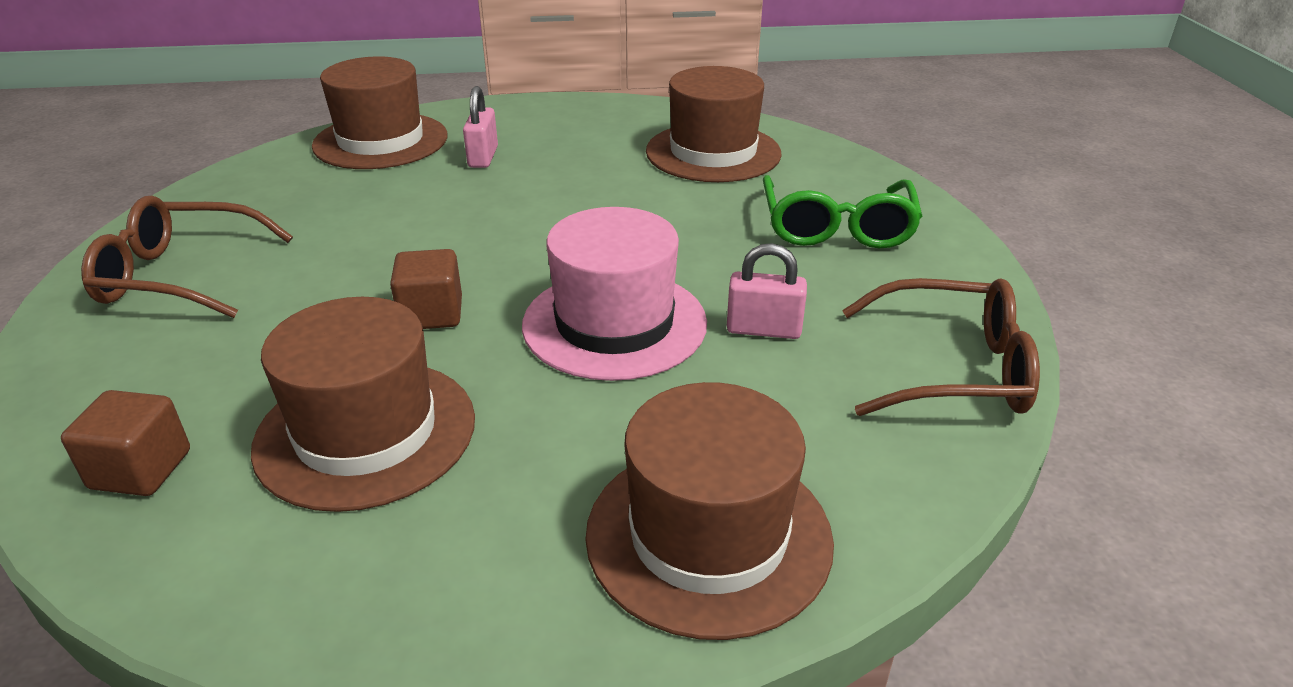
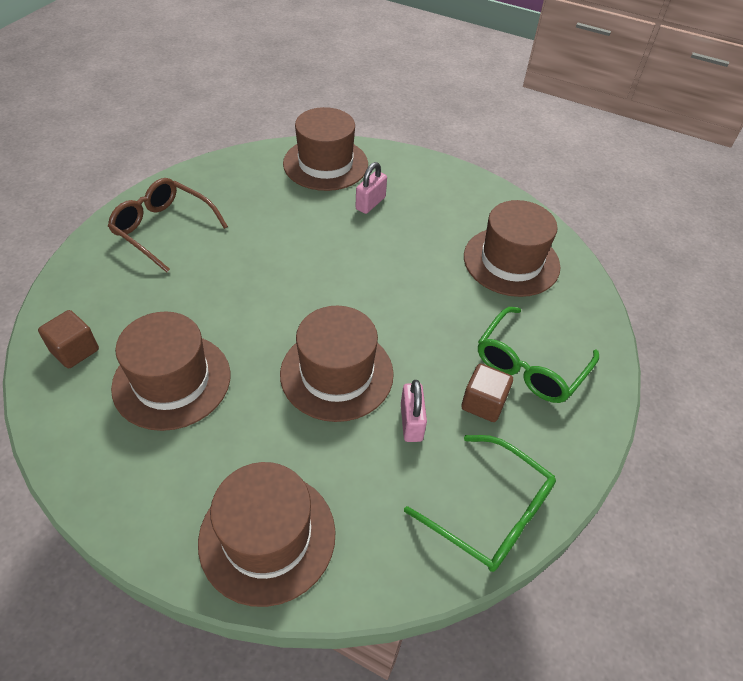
camera: 30 degrees right, 15 degrees up
brown cube [390,249,462,329] -> brown cube moved to [461,363,513,422]
pink hat [522,207,707,381] -> brown hat [280,306,394,422]
pink padlock [727,243,807,339] -> pink padlock turned 45 degrees clockwise [401,380,427,442]
brown glasses [842,278,1040,416] -> green glasses [404,435,556,572]

